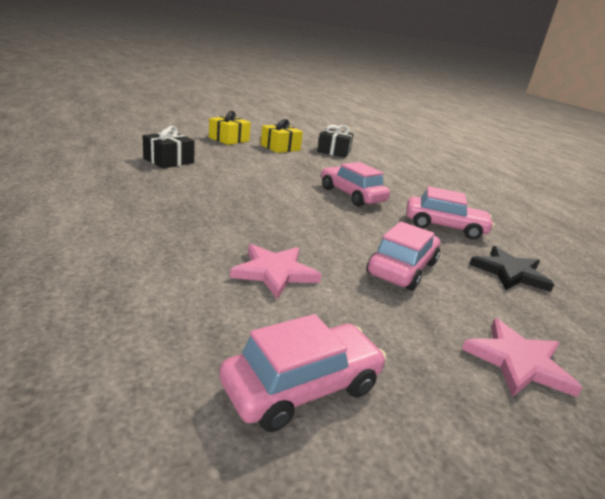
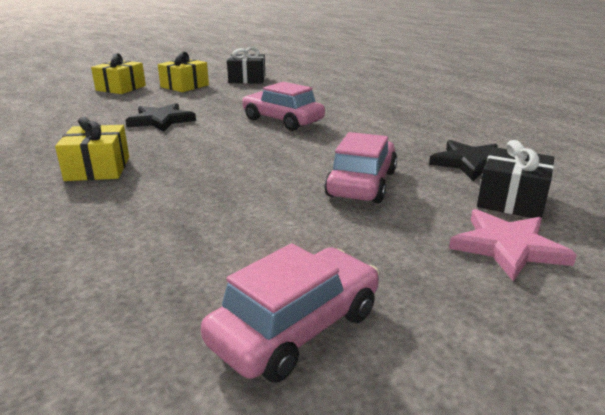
camera: 10 degrees left, 0 degrees up
black gift [142,126,195,169] -> black gift moved to [477,140,555,218]
pink star [230,244,322,299] -> none
pink car [406,186,495,239] -> none
none -> yellow gift [55,116,129,181]
none -> black star [125,103,196,132]

